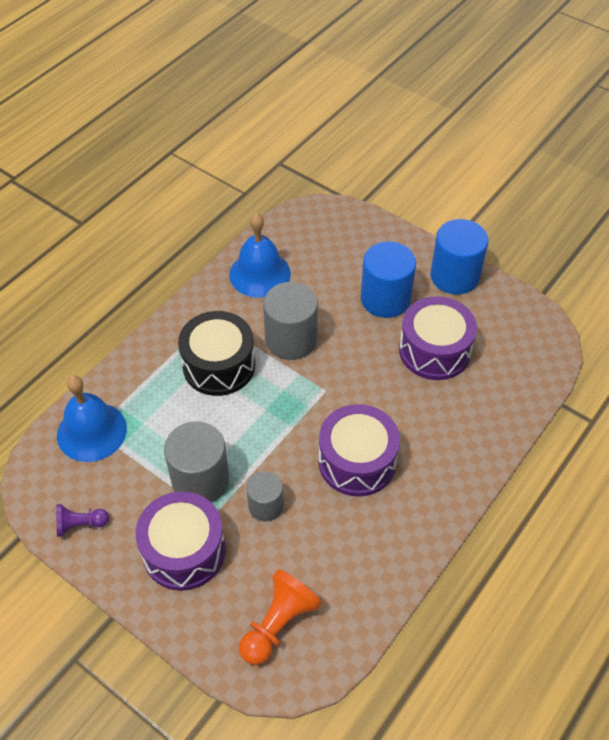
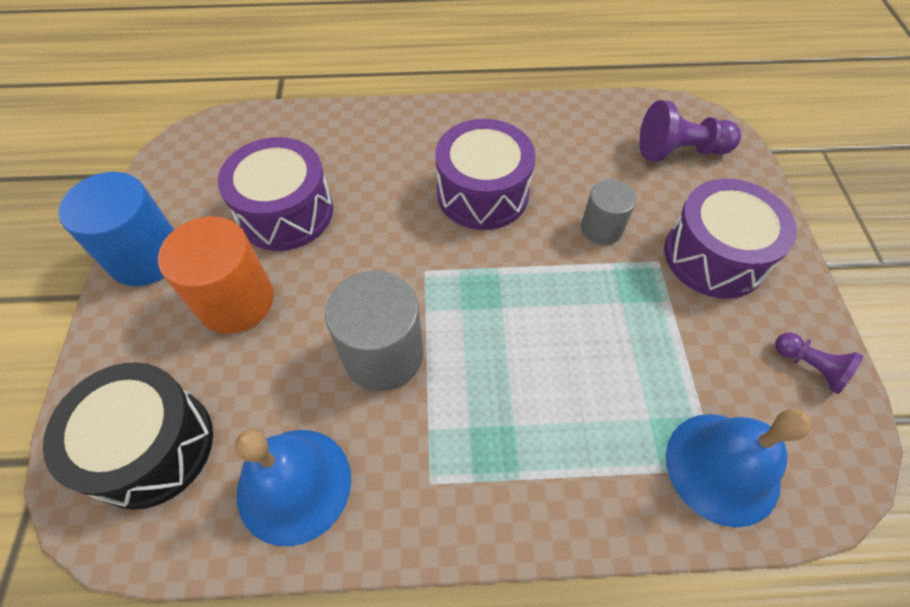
camera: 130 degrees left, 5 degrees up
grey cylinder [164,421,229,503] -> none
black drum [178,311,255,396] -> black drum moved to [43,362,213,510]
orange pawn [239,569,322,665] -> purple pawn [639,100,741,161]
blue cylinder [361,241,416,318] -> orange cylinder [158,216,274,334]

